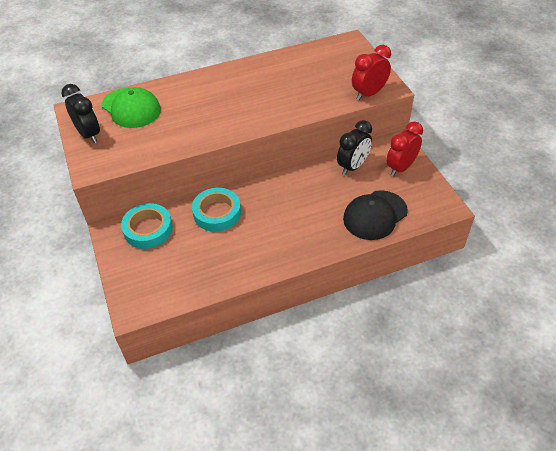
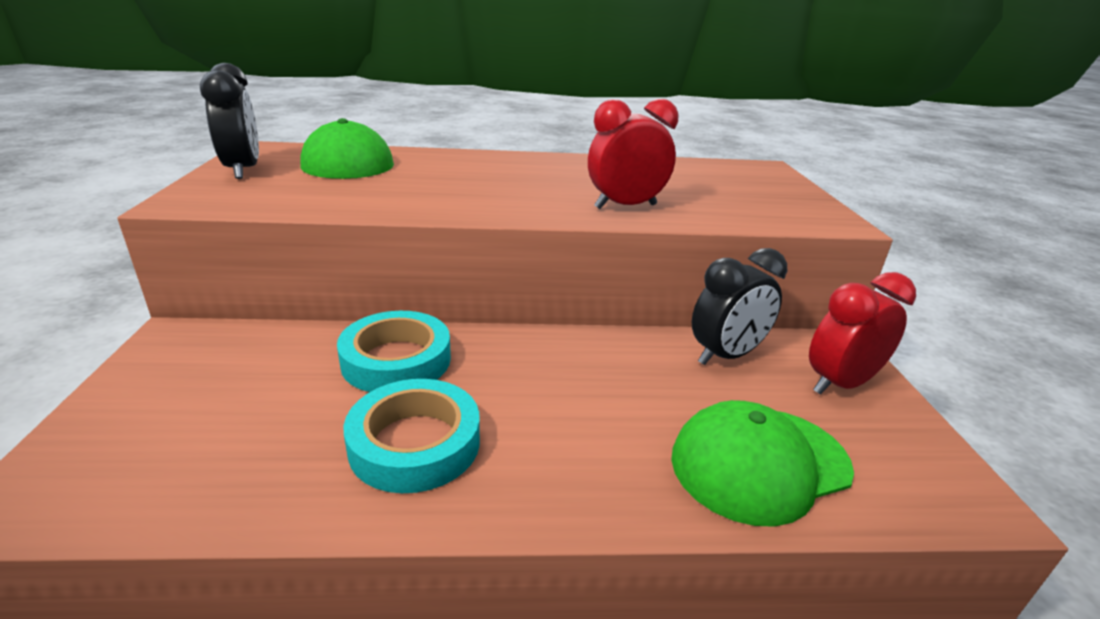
camera: 15 degrees right, 20 degrees down
turquoise tape [121,203,173,249] -> turquoise tape moved to [344,379,480,493]
black cap [343,190,408,240] -> green cap [671,400,854,527]
red clock [352,45,391,100] -> red clock moved to [588,99,679,209]

